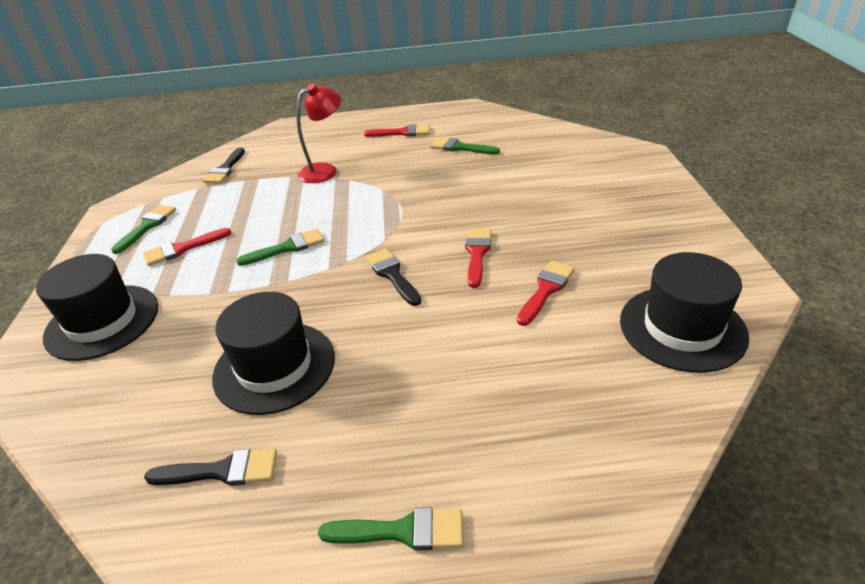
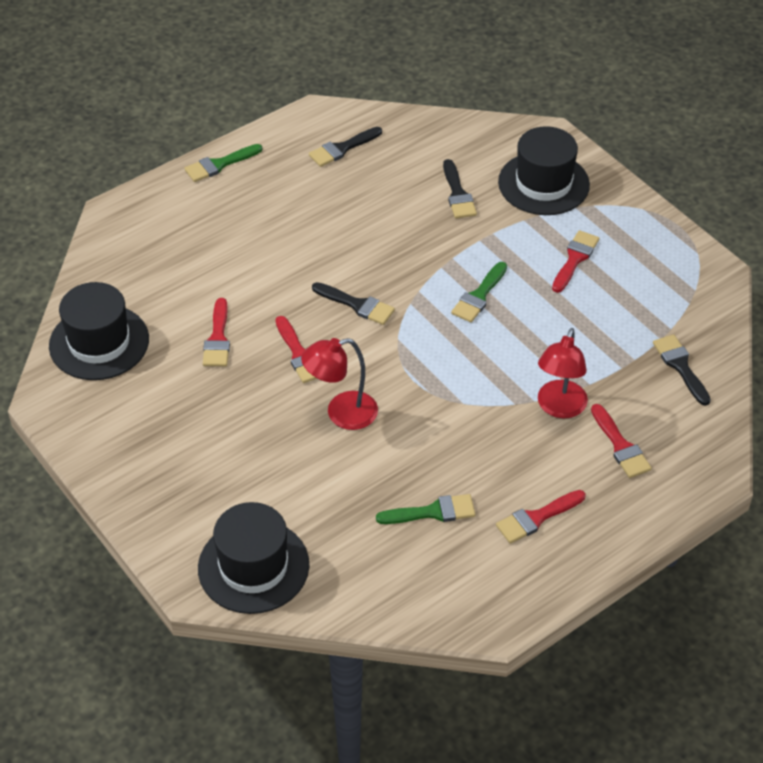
camera: 145 degrees right, 10 degrees up
green brush [111,205,176,254] -> none
black hat [212,292,335,415] -> black hat moved to [198,502,309,614]
none -> red lamp [301,338,378,430]
none -> black brush [443,159,477,218]
none -> red brush [591,404,652,478]

